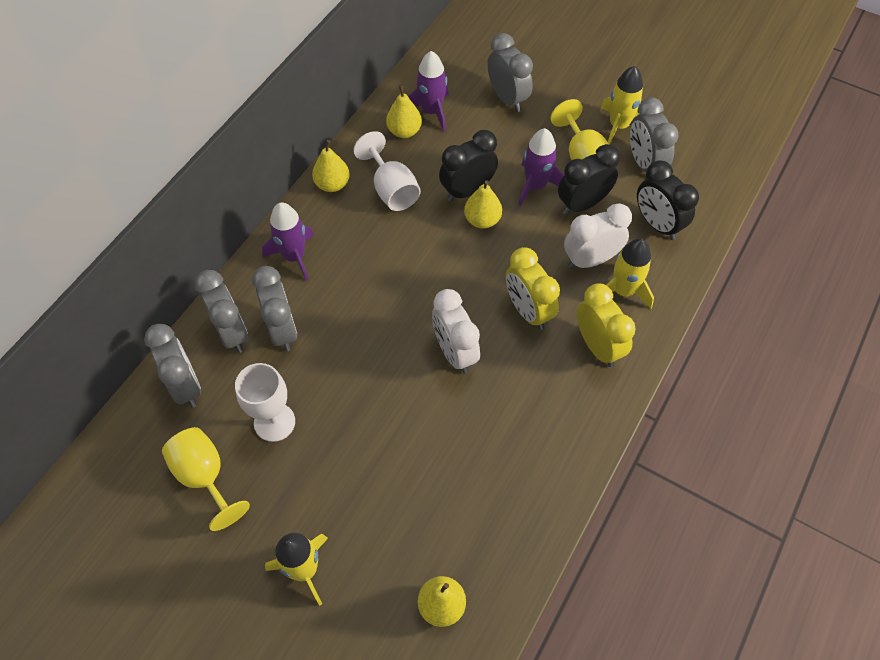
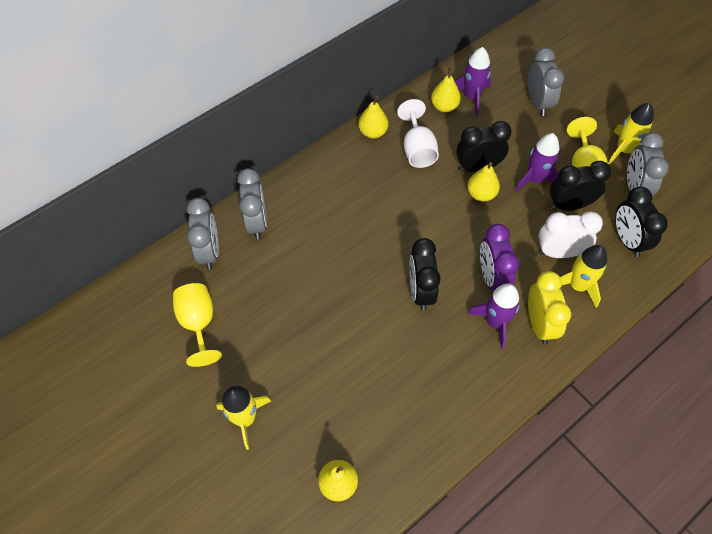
camera: 20 degrees right, 0 degrees up
white goblet [235,363,295,442] -> none
grey clock [252,266,297,351] -> none
purple rocket [262,202,314,281] -> purple rocket moved to [467,283,519,349]
white clock [432,289,480,374] -> black clock [409,238,441,311]
yellow clock [506,247,560,330] -> purple clock [480,224,519,291]

